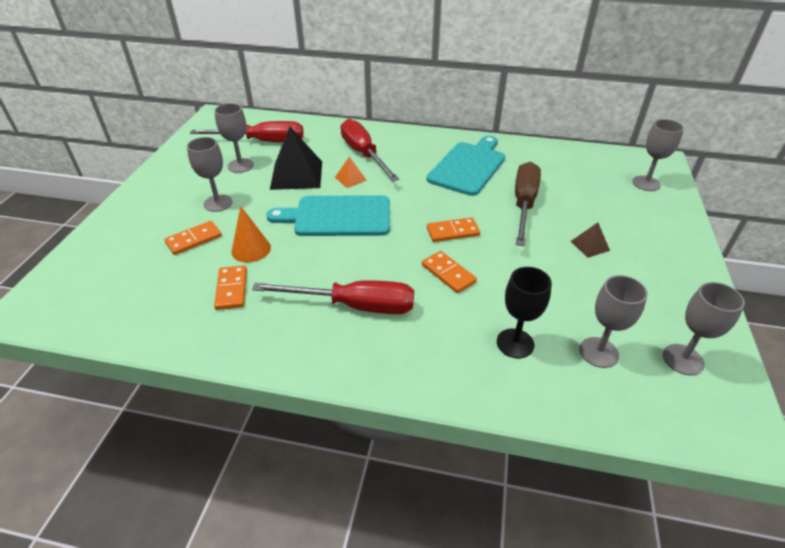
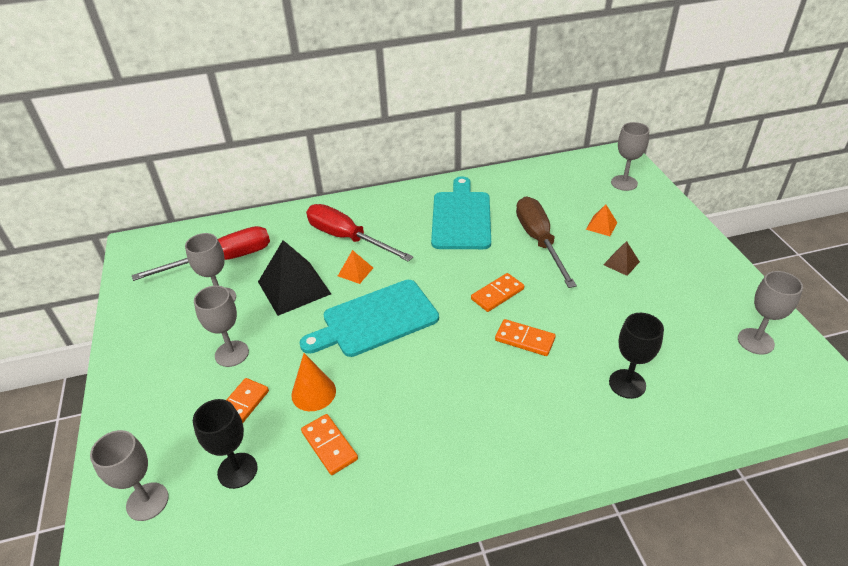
camera: 25 degrees left, 0 degrees up
red screwdriver [252,280,414,314] -> none
grey goblet [580,275,648,368] -> grey goblet moved to [90,430,169,521]
none -> black goblet [193,399,258,489]
none -> orange pyramid [586,204,617,236]

